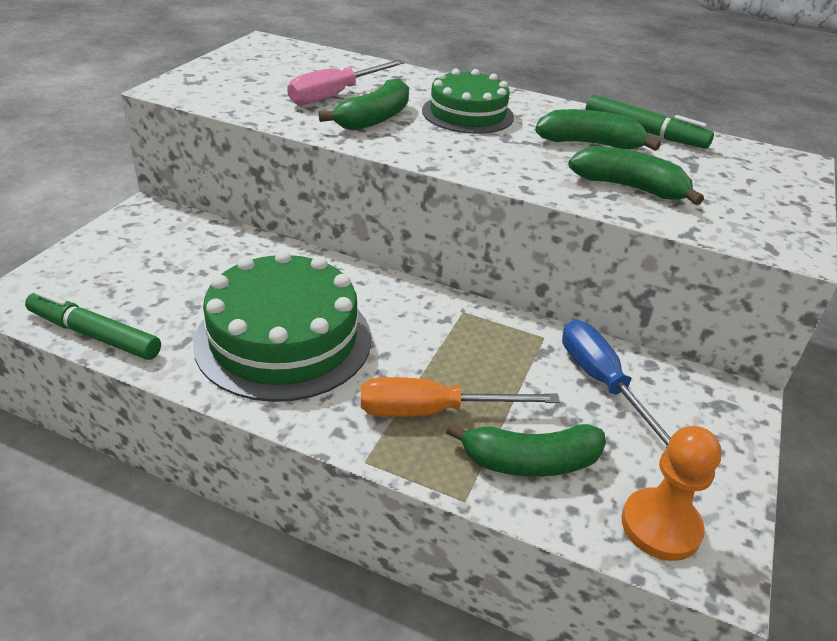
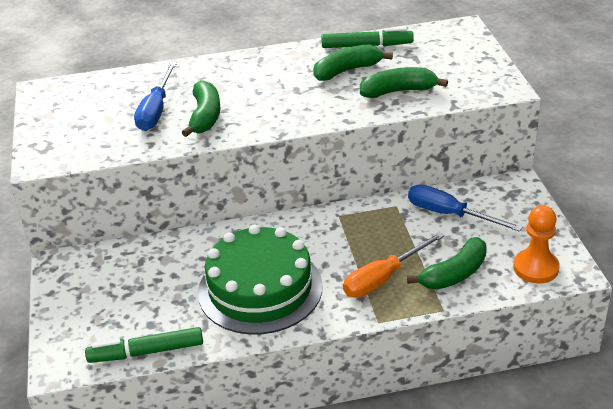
camera: 30 degrees left, 0 degrees up
pink screwdriver [287,60,405,105] -> blue screwdriver [134,62,177,131]
green cake [422,69,514,134] -> none

